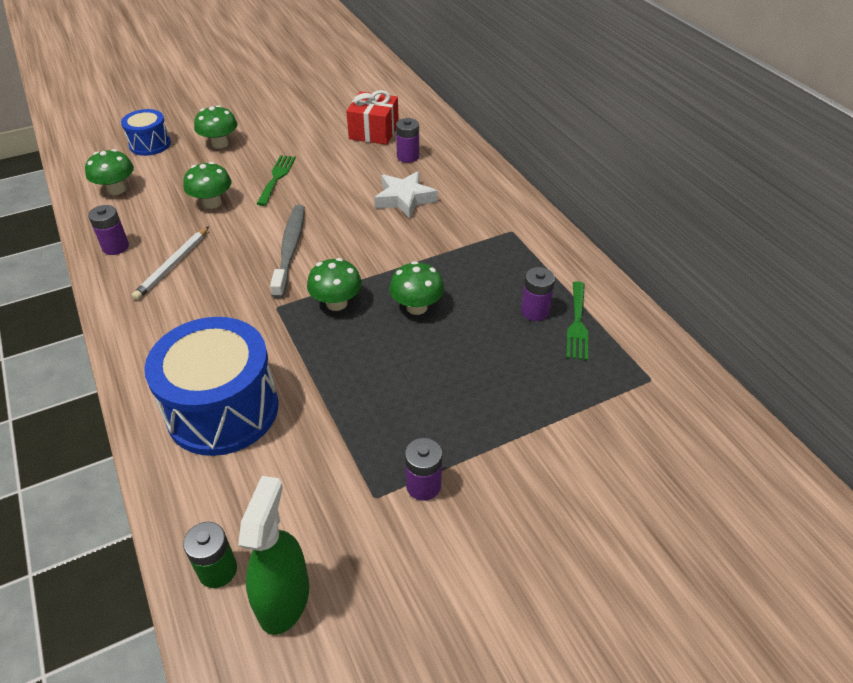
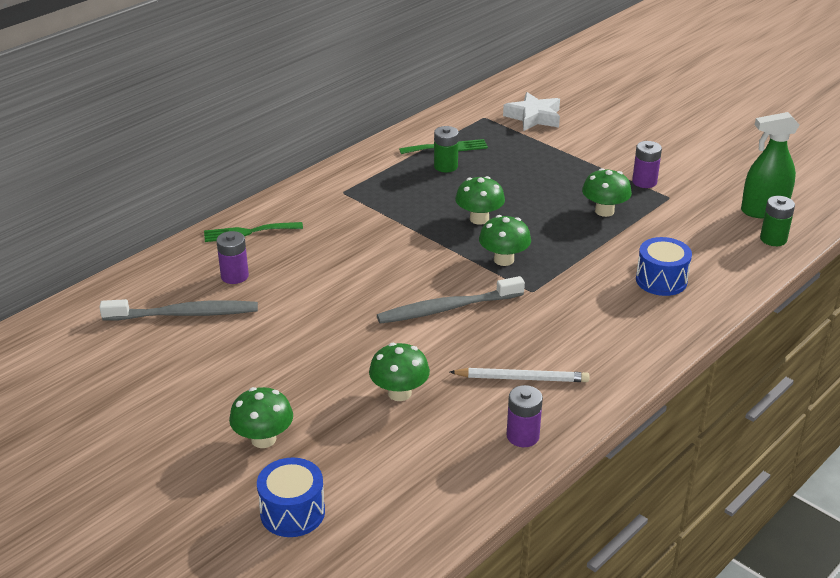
camera: 110 degrees left, 10 degrees down
green mushroom [85,149,134,195] -> green mushroom moved to [582,168,632,217]
blue drum [144,317,278,456] -> blue drum [636,237,692,296], size x0.53
green fork [257,155,296,206] -> green fork moved to [204,222,303,242]
red gift [346,90,399,145] -> grey toothbrush [99,299,258,321]
white star [374,171,438,218] -> white star moved to [503,92,560,131]
purple battery [521,267,555,321] -> green battery [434,126,459,172]

